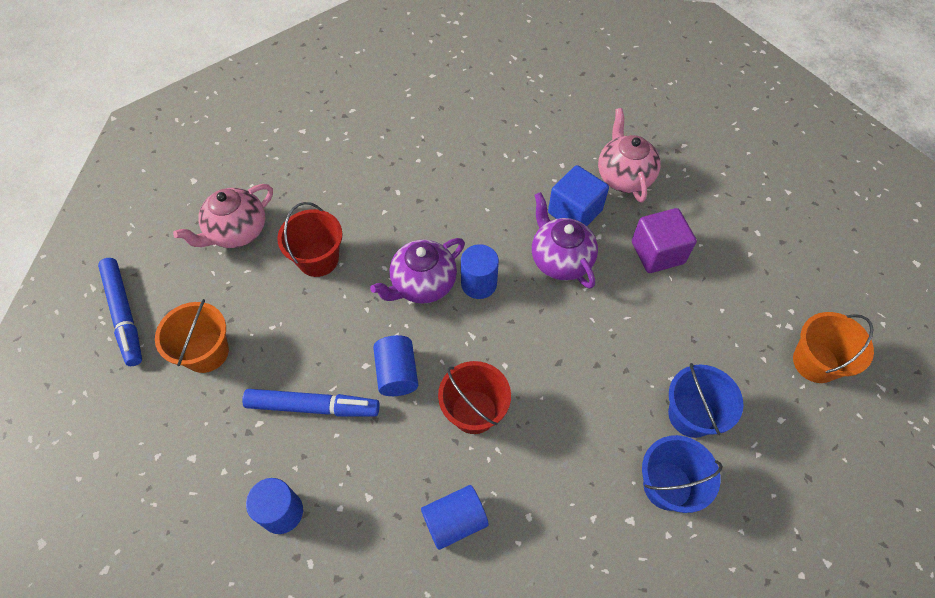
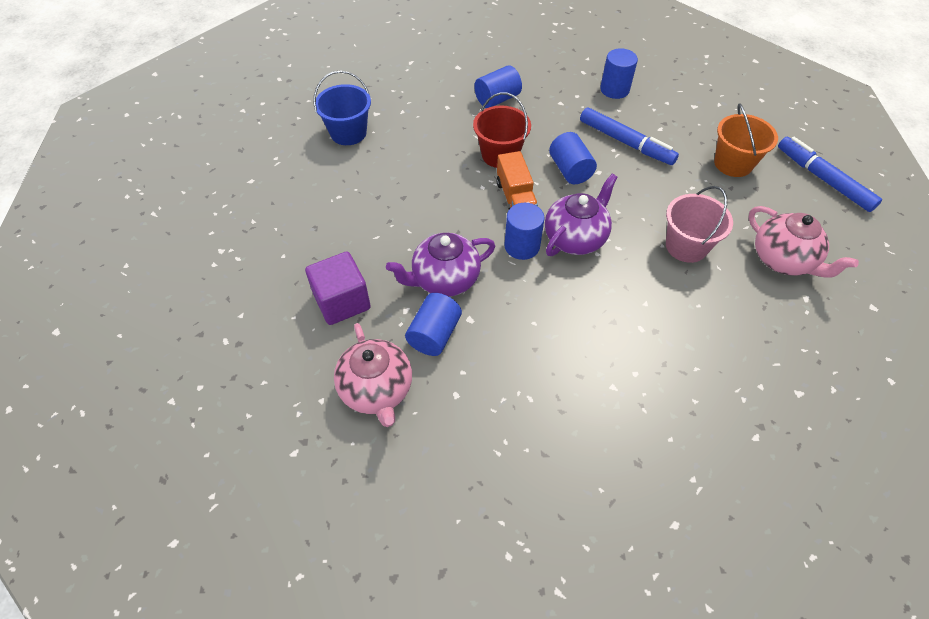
camera: 170 degrees right, 5 degrees down
pink teapot [173,184,273,248] -> pink teapot turned 105 degrees clockwise [748,206,859,278]
blue marker [242,389,380,417] -> blue marker turned 135 degrees counterclockwise [580,107,679,165]
red bucket [277,202,343,277] -> pink bucket [666,186,733,263]
purple teapot [532,192,598,289] -> purple teapot turned 105 degrees clockwise [386,233,495,297]
blue cube [548,165,609,226] -> blue cylinder [405,293,462,356]
blue bucket [668,363,743,438] -> none
orange bucket [793,312,874,383] -> none
none -> orange truck [496,151,538,211]

